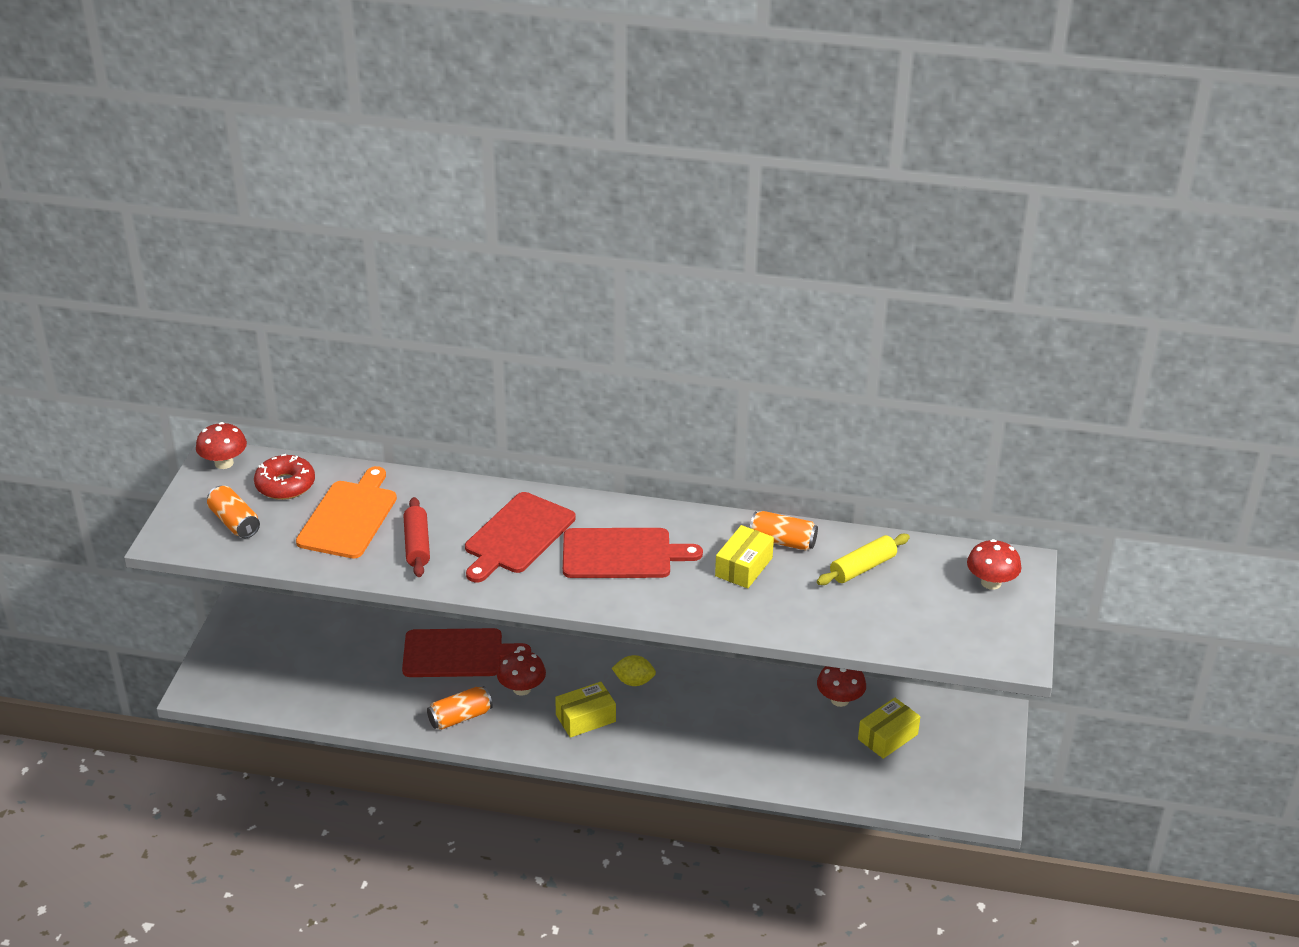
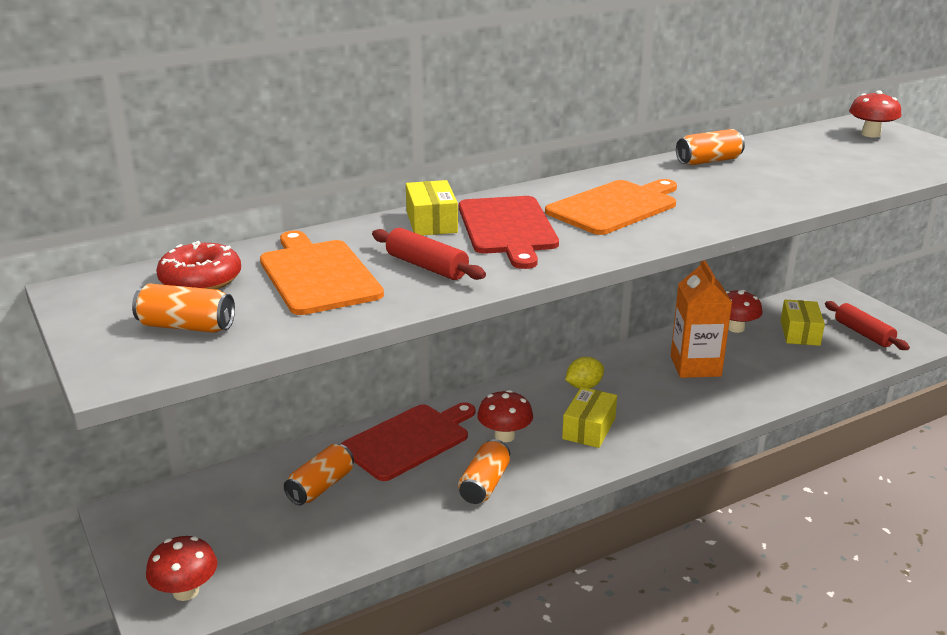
camera: 40 degrees left, 10 degrees down
red mushroom [196,422,247,469] -> red mushroom moved to [146,536,217,601]
red cutting board [563,528,703,578] -> orange cutting board [545,179,677,235]
yellow box [715,525,774,589] -> yellow box moved to [406,180,458,235]
yellow rolling pin [817,534,910,585] -> none
none -> orange can [284,444,354,505]
none -> orange carton [671,260,732,378]
none -> red rolling pin [825,301,910,350]

